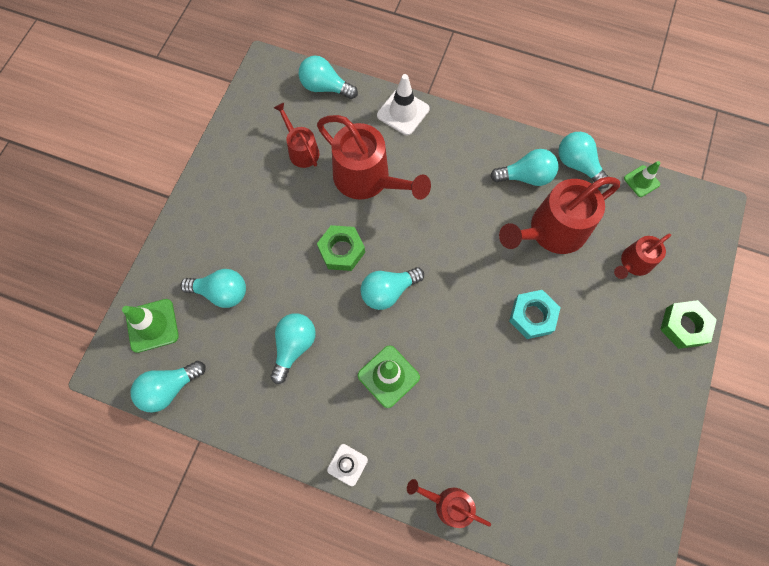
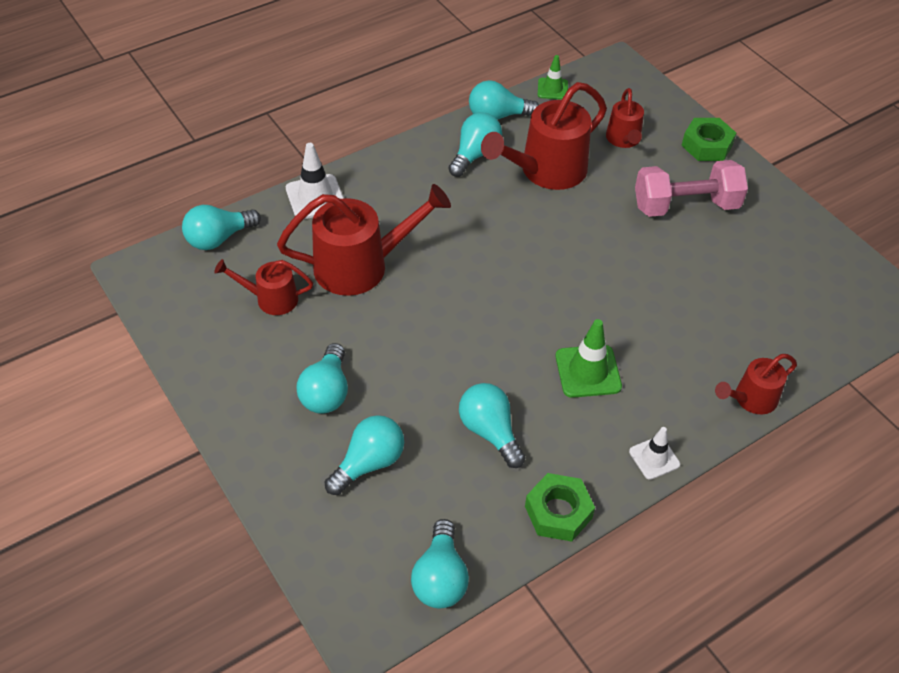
camera: 55 degrees left, 20 degrees down
green traffic cone [122,299,179,353] -> none
green nut [317,225,365,271] -> green nut moved to [525,473,595,542]
turquoise light bulb [360,267,424,310] -> turquoise light bulb moved to [296,343,348,414]
red watering can [499,177,620,254] -> red watering can turned 45 degrees clockwise [481,82,607,190]
turquoise nut [509,290,561,339] -> none
none -> pink dumbbell [635,160,748,217]

